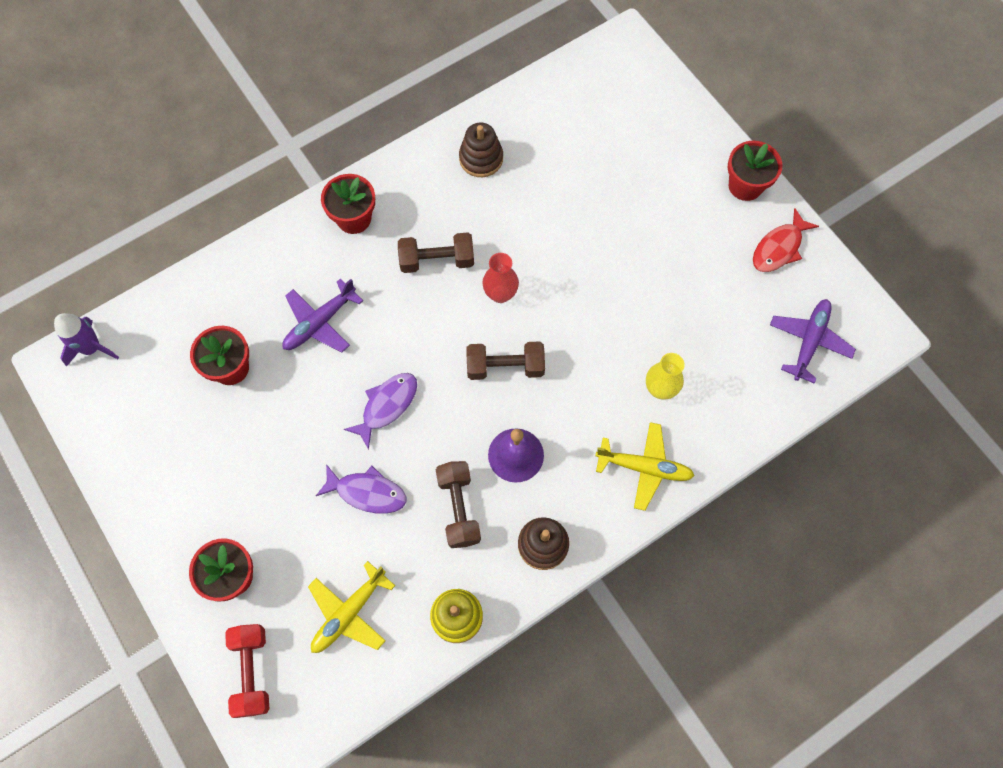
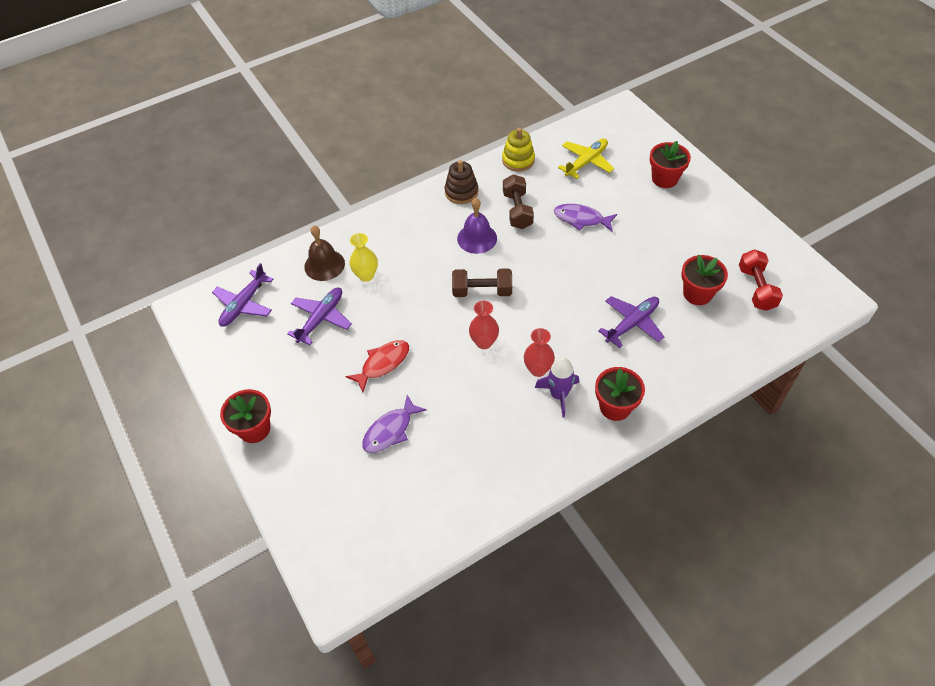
camera: 175 degrees left, 15 degrees down
purple rocket [54,313,119,367] -> purple rocket moved to [535,357,579,418]
red dumbbell [225,624,269,718] -> red dumbbell moved to [739,249,783,311]
purple fish [344,373,417,450] -> purple fish moved to [362,395,427,453]
brown dumbbell [398,232,474,273] -> red vase [524,328,555,377]
brown stacking toy [459,123,503,177] -> none
yellow plane [595,422,695,511] -> none
red fish [753,208,819,272] -> red fish moved to [345,340,409,393]
none -> purple plane [287,288,352,345]
none -> brown bell [304,225,345,281]

